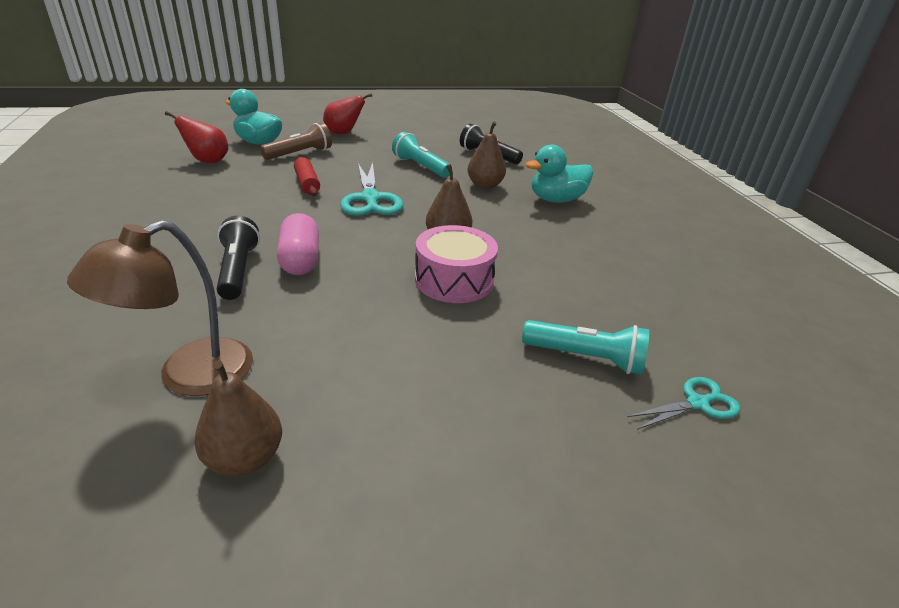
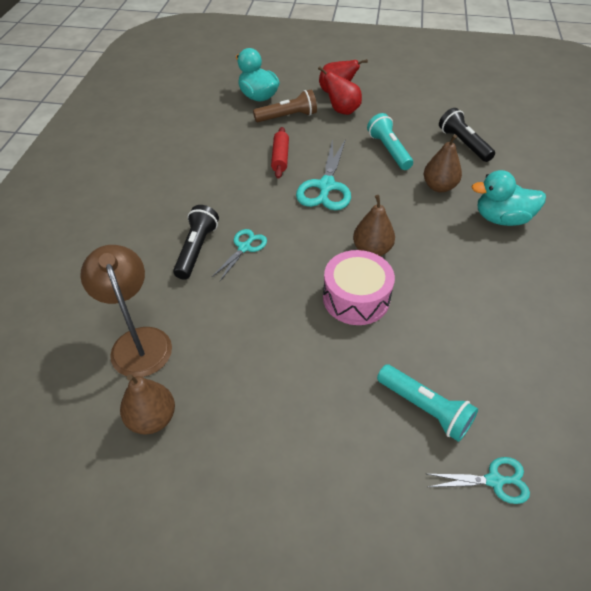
camera: 25 degrees right, 15 degrees up
brown lamp [67,220,253,396] -> brown lamp turned 90 degrees clockwise [80,245,172,377]
red pear [165,111,228,163] -> red pear moved to [318,66,362,115]
pink capsule [277,213,319,275] -> turquoise scissors [212,229,267,281]

